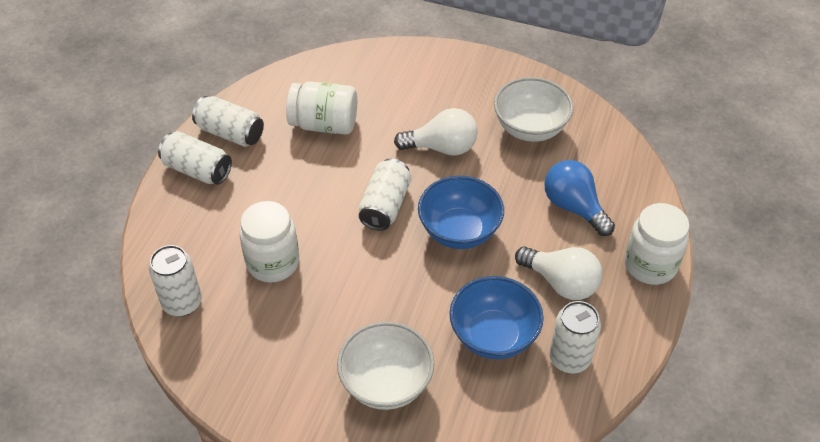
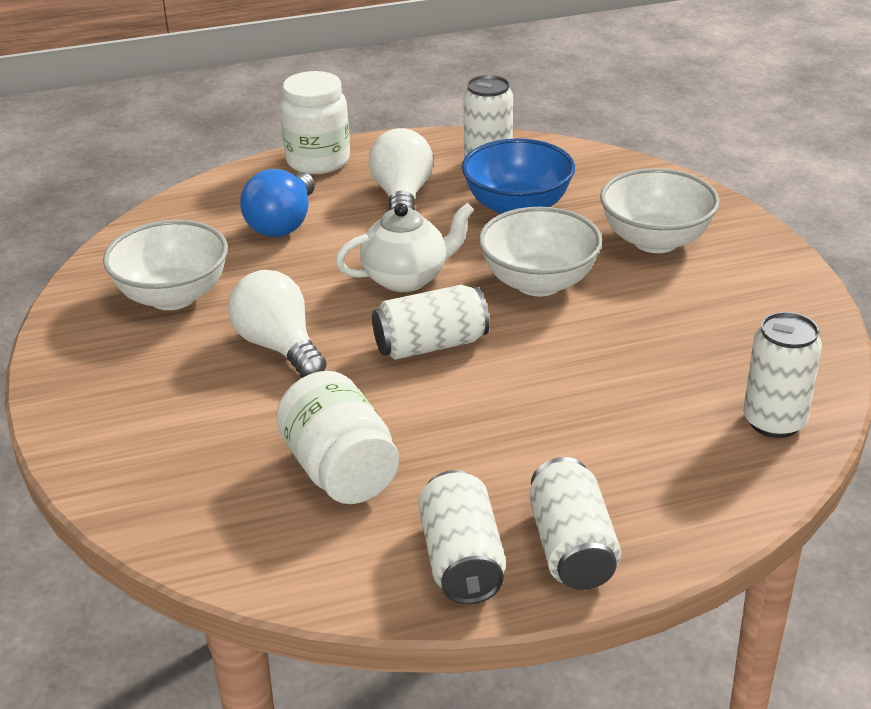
camera: 125 degrees left, 15 degrees down
white jar [239,201,299,283] -> none
blue bowl [418,176,504,249] -> white teapot [336,203,474,292]
none -> white bowl [479,207,602,297]

